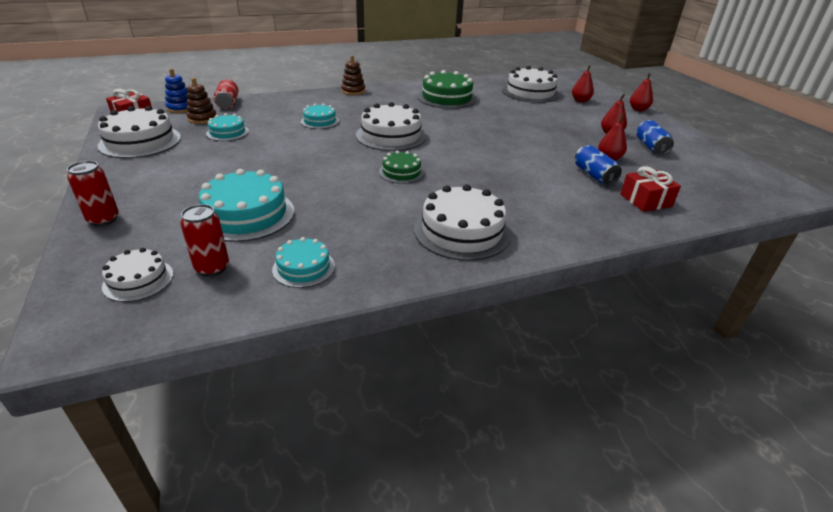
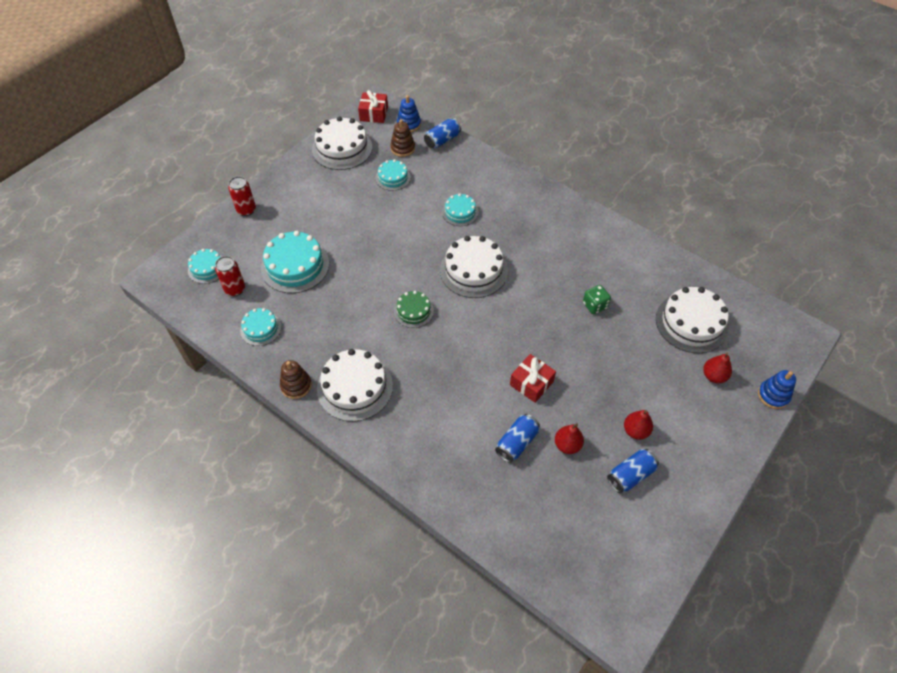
camera: 60 degrees right, 20 degrees up
white cake [102,248,173,302] -> turquoise cake [188,249,222,284]
red can [214,79,239,109] -> blue can [424,118,461,149]
brown stacking toy [341,55,365,95] -> brown stacking toy moved to [280,360,312,399]
green cake [417,70,477,109] -> none
red gift [620,166,681,212] -> red gift moved to [510,354,556,403]
red pear [630,73,653,111] -> none
none -> green dice [583,285,611,314]
none -> blue stacking toy [758,370,796,409]

